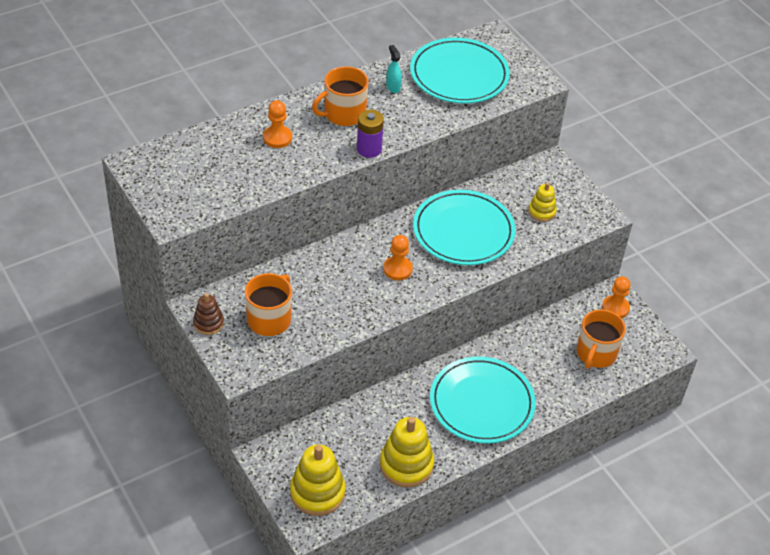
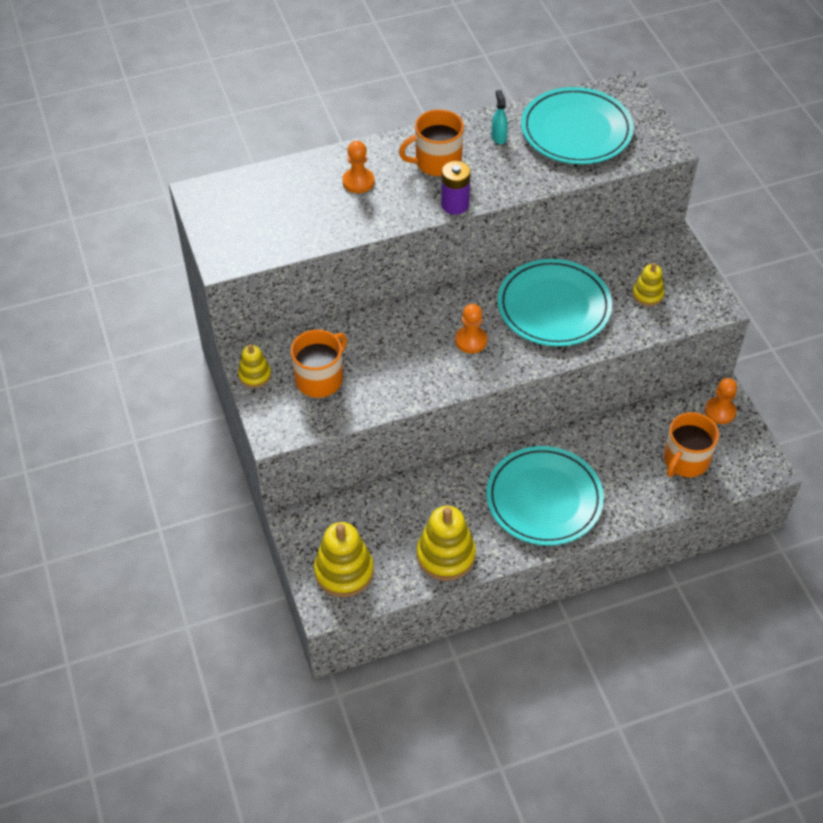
camera: 15 degrees right, 5 degrees up
brown stacking toy [193,294,224,335] -> yellow stacking toy [238,344,271,388]

